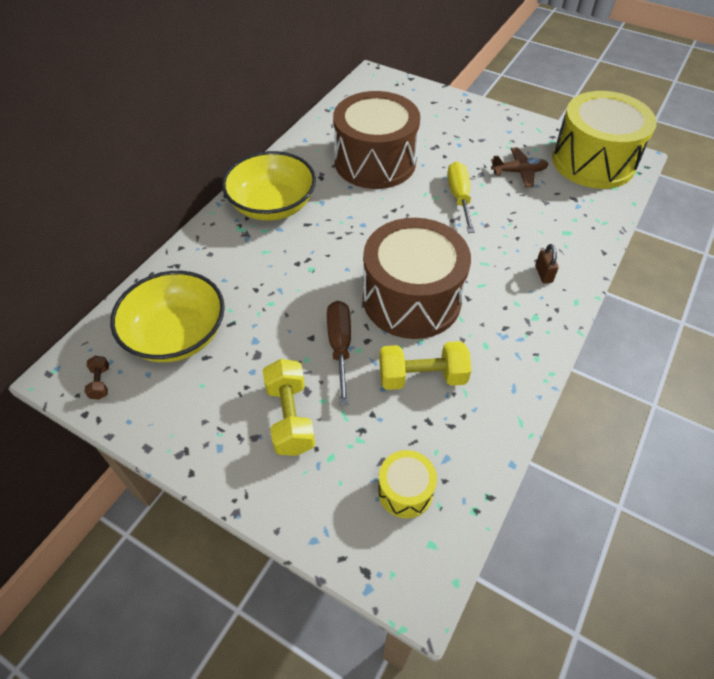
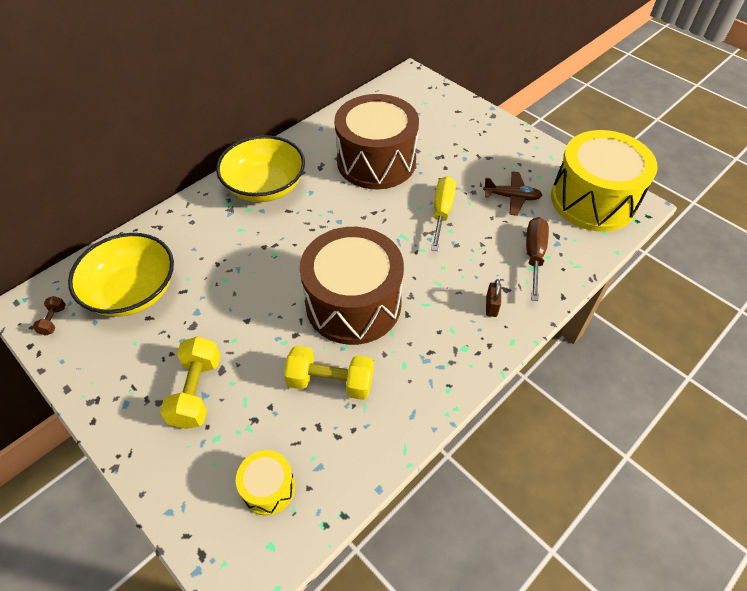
camera: 15 degrees right, 0 degrees up
brown screwdriver [327,301,351,405] -> brown screwdriver moved to [526,217,549,301]

